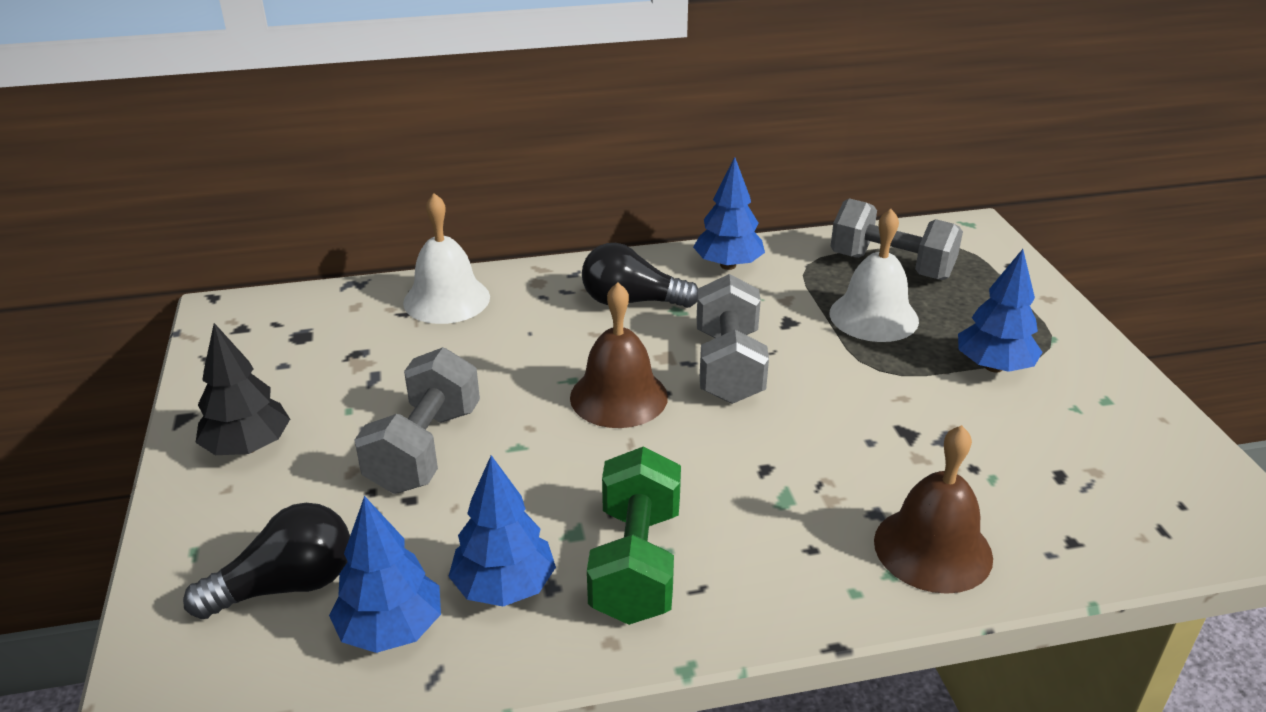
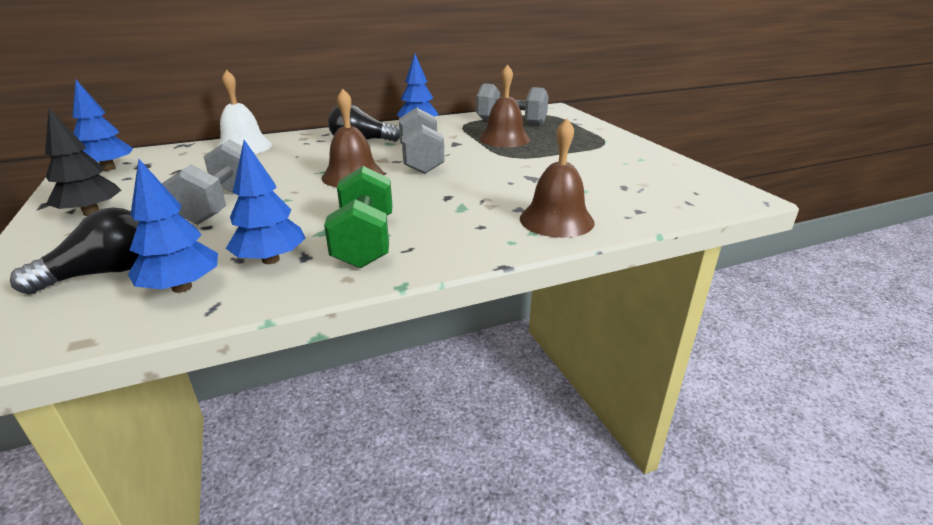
camera: 10 degrees left, 5 degrees down
white bell [830,209,919,342] -> brown bell [479,64,530,147]
blue tree [958,249,1042,373] -> blue tree moved to [72,80,133,171]

